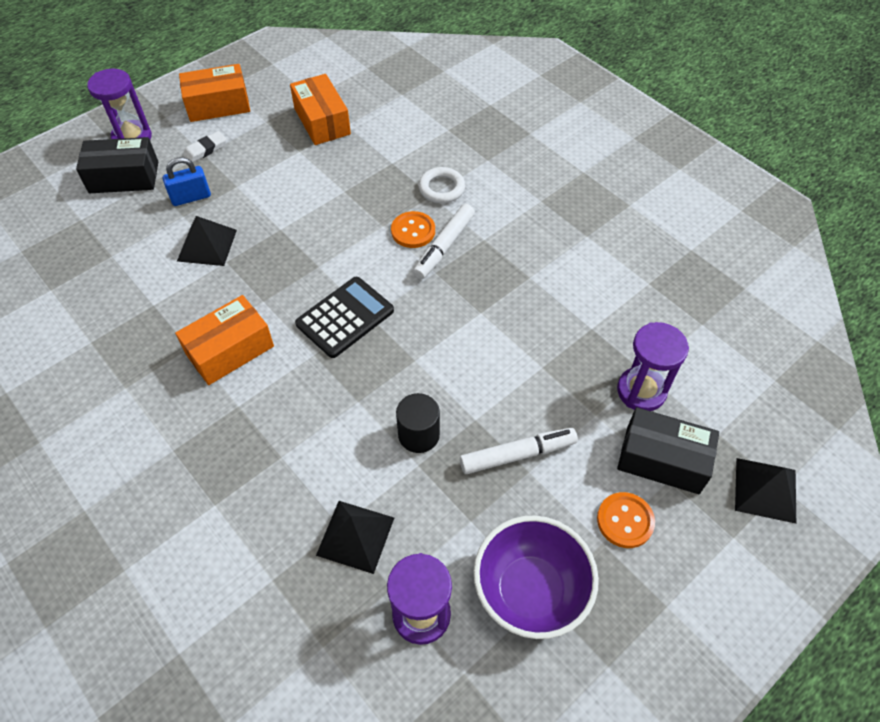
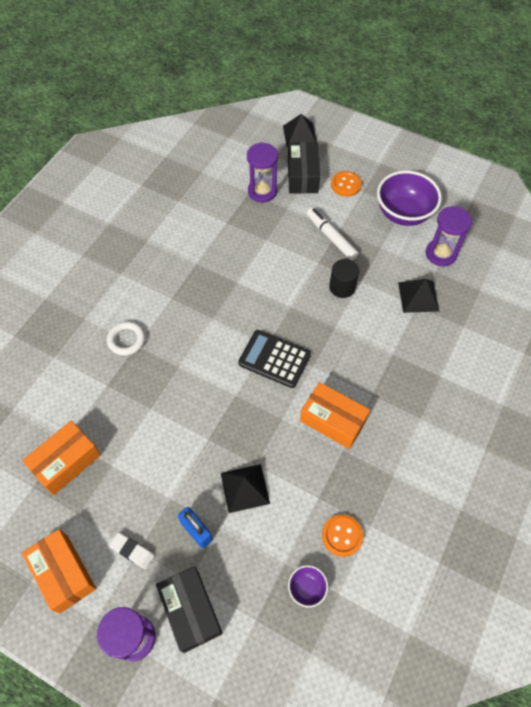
camera: 110 degrees left, 5 degrees up
orange button [391,211,435,248] -> orange button moved to [322,514,363,557]
white marker [413,204,475,279] -> none
none -> purple bowl [288,565,328,608]

